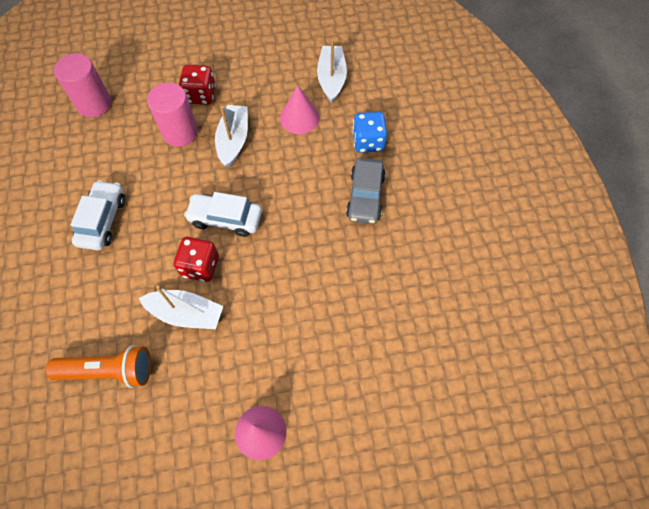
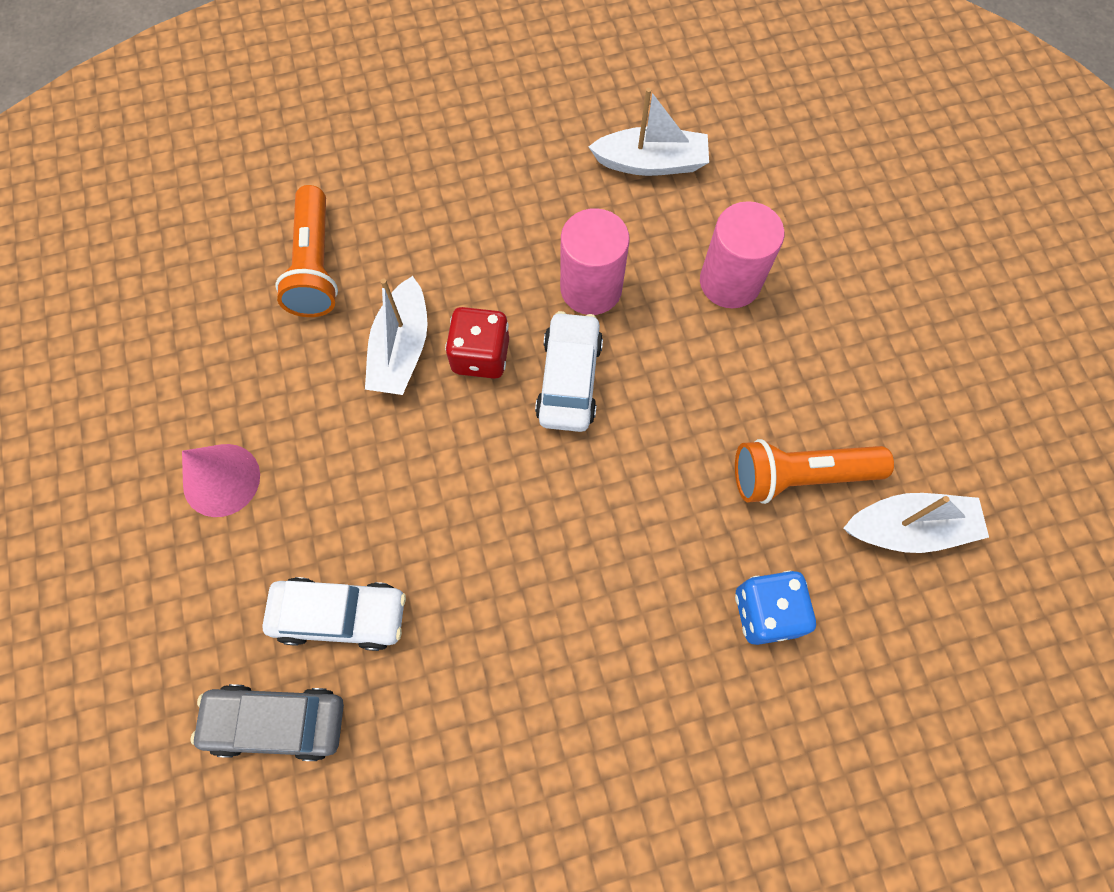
camera: 85 degrees right, 5 degrees up
pink cylinder [54,53,111,117] -> pink cylinder moved to [560,208,630,315]
white car [71,180,125,250] -> white car moved to [262,577,406,651]
red dice [179,65,216,105] -> none
white boat [215,105,248,168] -> white boat moved to [588,88,709,176]
pink cone [280,85,320,134] -> orange flashlight [735,439,894,504]
grey car [346,158,385,224] -> grey car moved to [191,684,344,761]

